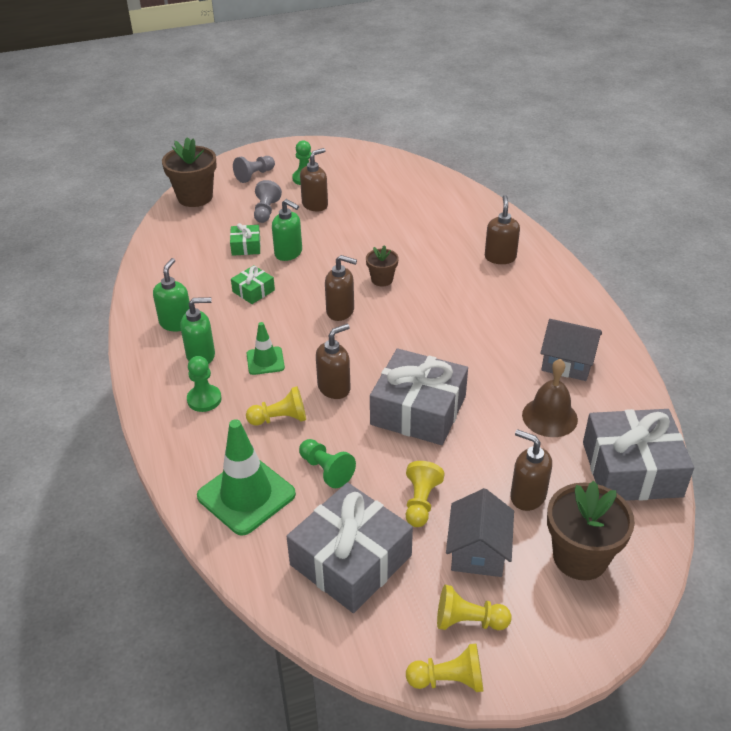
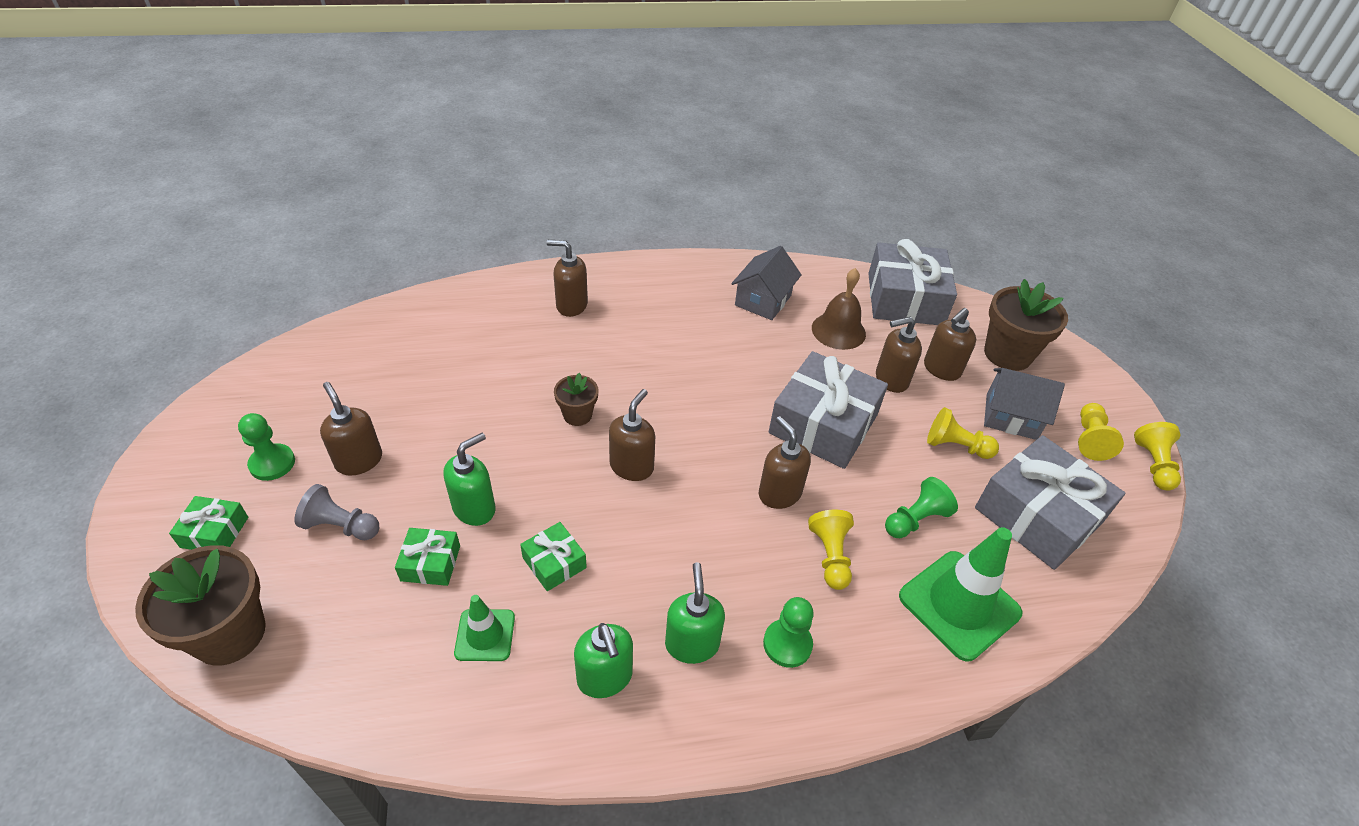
camera: 85 degrees left, 5 degrees up
green soap dispenser [153,258,190,332] -> green soap dispenser turned 135 degrees counterclockwise [574,623,633,698]
grey pawn [233,156,275,183] -> green gift [169,496,248,550]
green traffic cone [247,322,285,375] -> green traffic cone moved to [454,595,515,661]
none -> brown soap dispenser [876,317,922,393]

